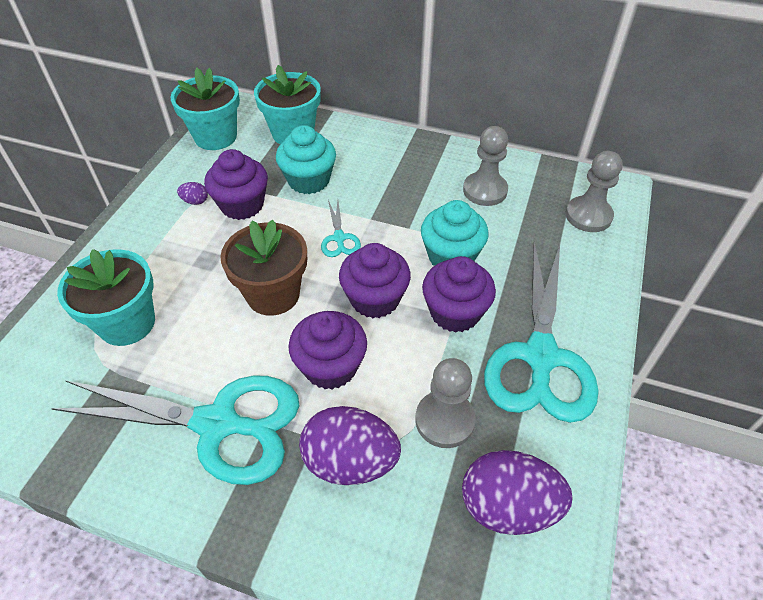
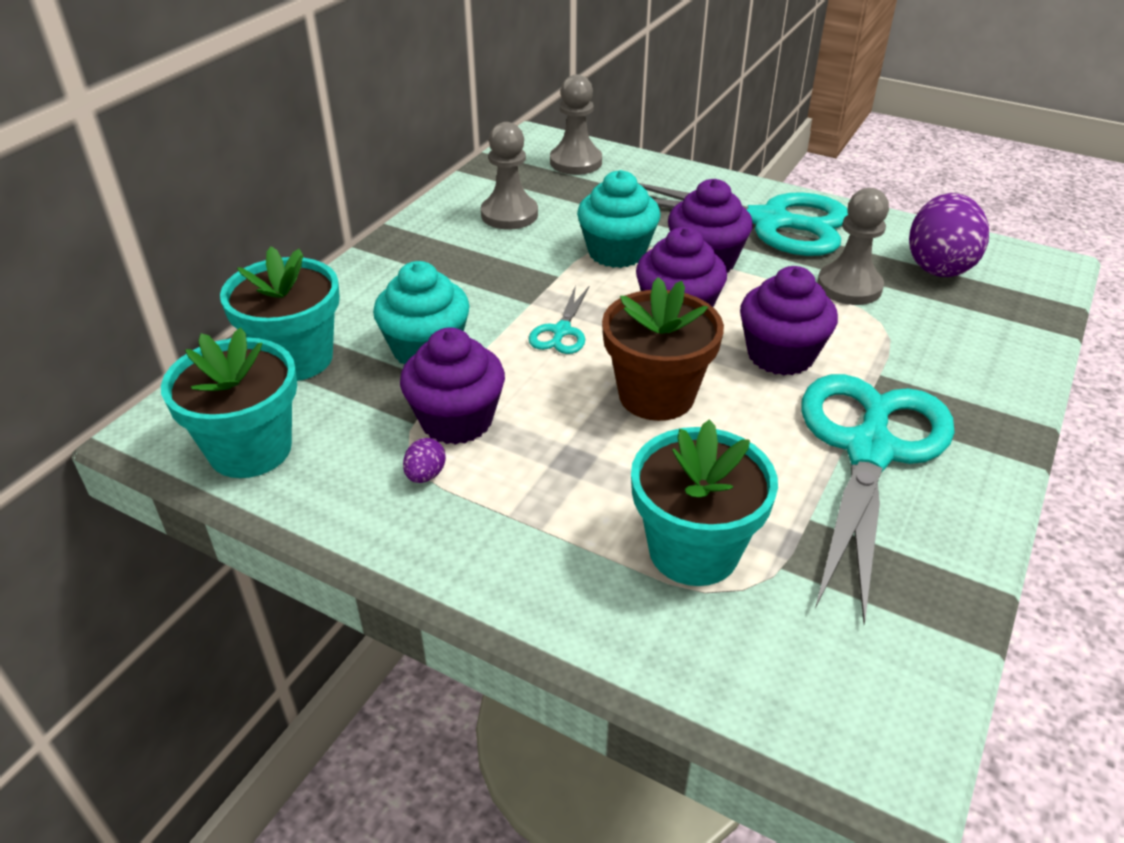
camera: 80 degrees left, 10 degrees down
purple egg [299,406,401,485] -> none
turquoise scissors [321,200,361,257] -> turquoise scissors turned 105 degrees clockwise [529,285,589,354]

